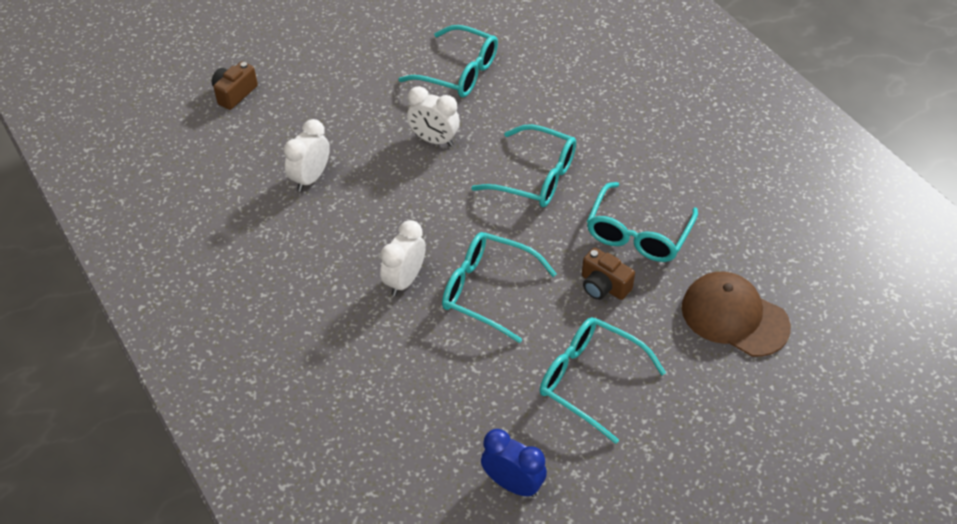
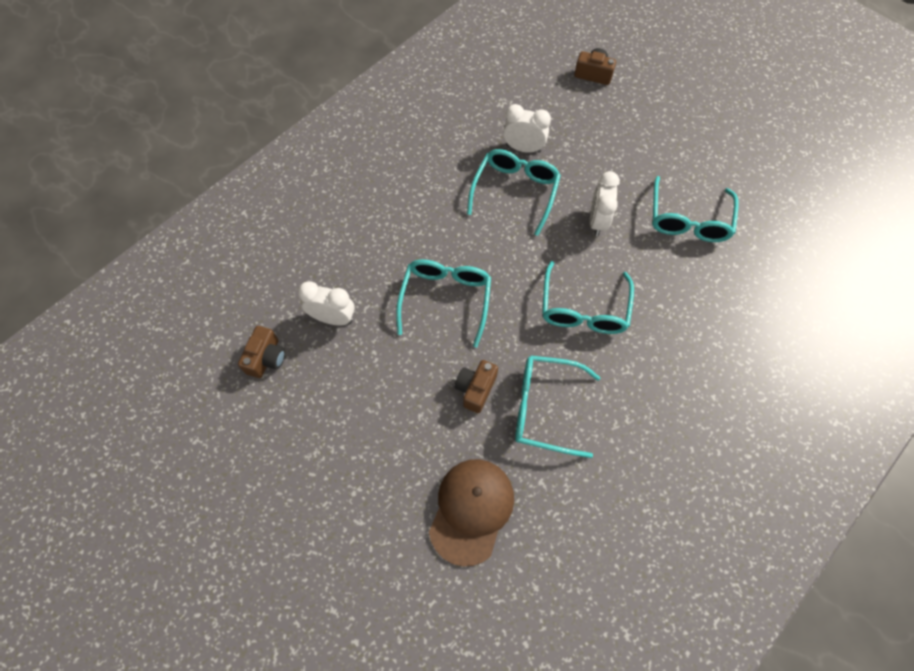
camera: 75 degrees right, 15 degrees up
white clock [380,220,426,296] -> white clock moved to [298,281,355,325]
blue clock [481,429,547,497] -> brown camera [238,326,285,378]
turquoise glasses [540,317,666,444] -> turquoise glasses moved to [467,149,561,236]

